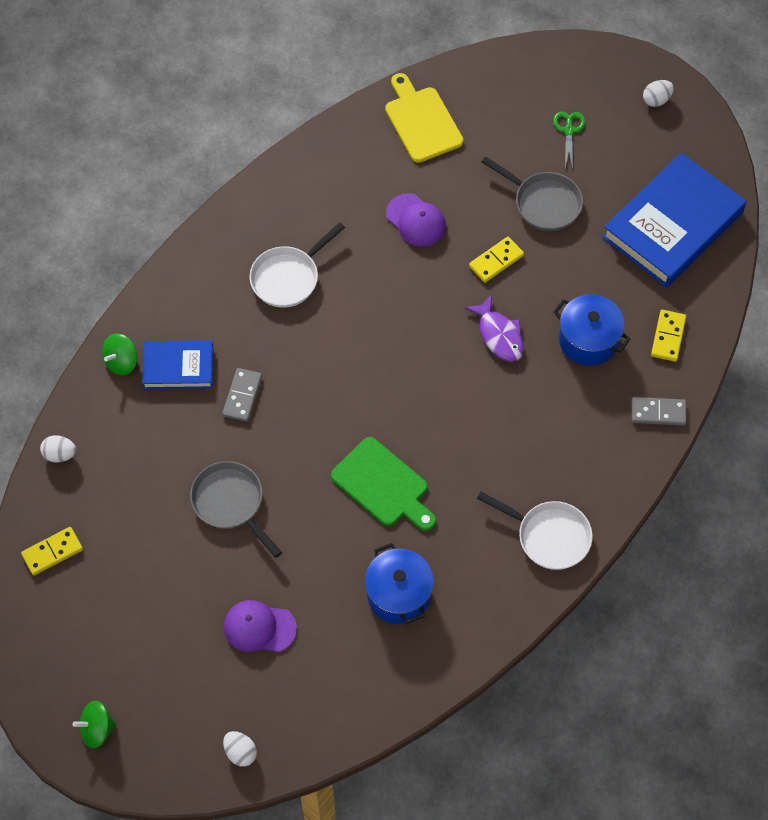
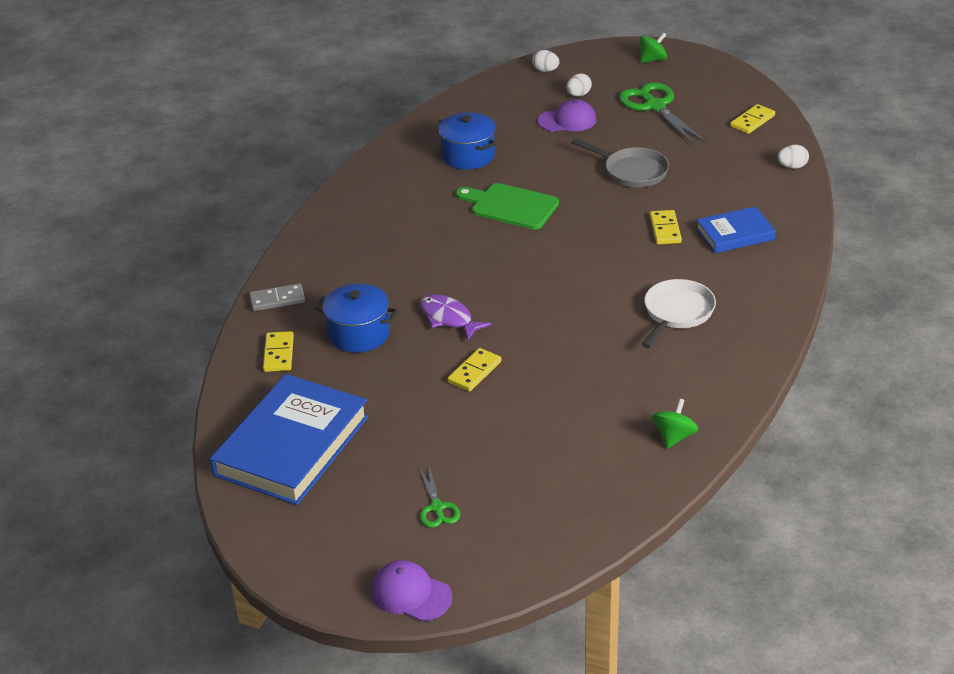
camera: 165 degrees right, 25 degrees down
green spinning top [102,333,137,376] -> green spinning top moved to [652,399,699,448]
grey domino [222,368,262,422] -> yellow domino [650,210,682,244]
yellow cutting board [385,73,464,163] -> none
purple cap [386,193,446,247] -> purple cap moved to [371,560,452,621]
white pan [477,492,593,570] -> none
grey pan [482,156,583,231] -> none
white egg [643,80,674,107] -> white egg moved to [566,73,592,97]
none -> green scissors [619,82,706,144]

